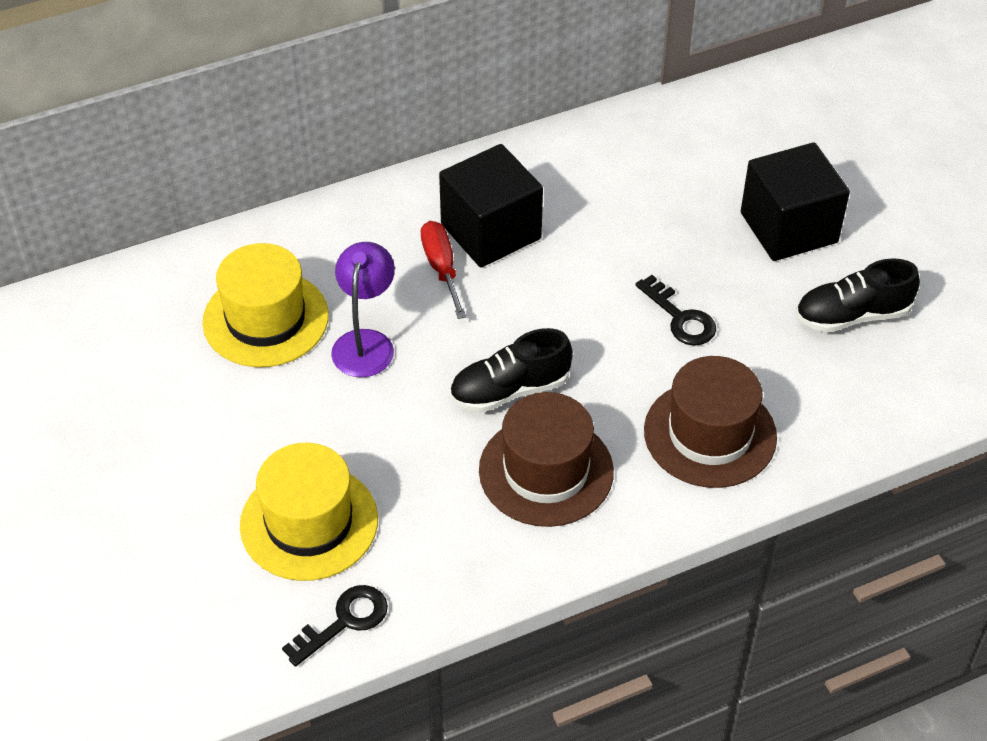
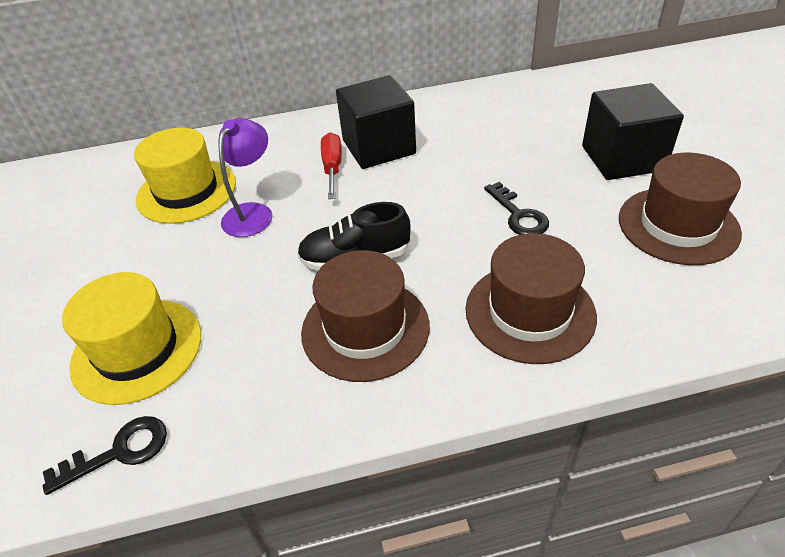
camera: 15 degrees right, 5 degrees down
black shoe [796,258,920,333] -> brown hat [619,152,742,265]

